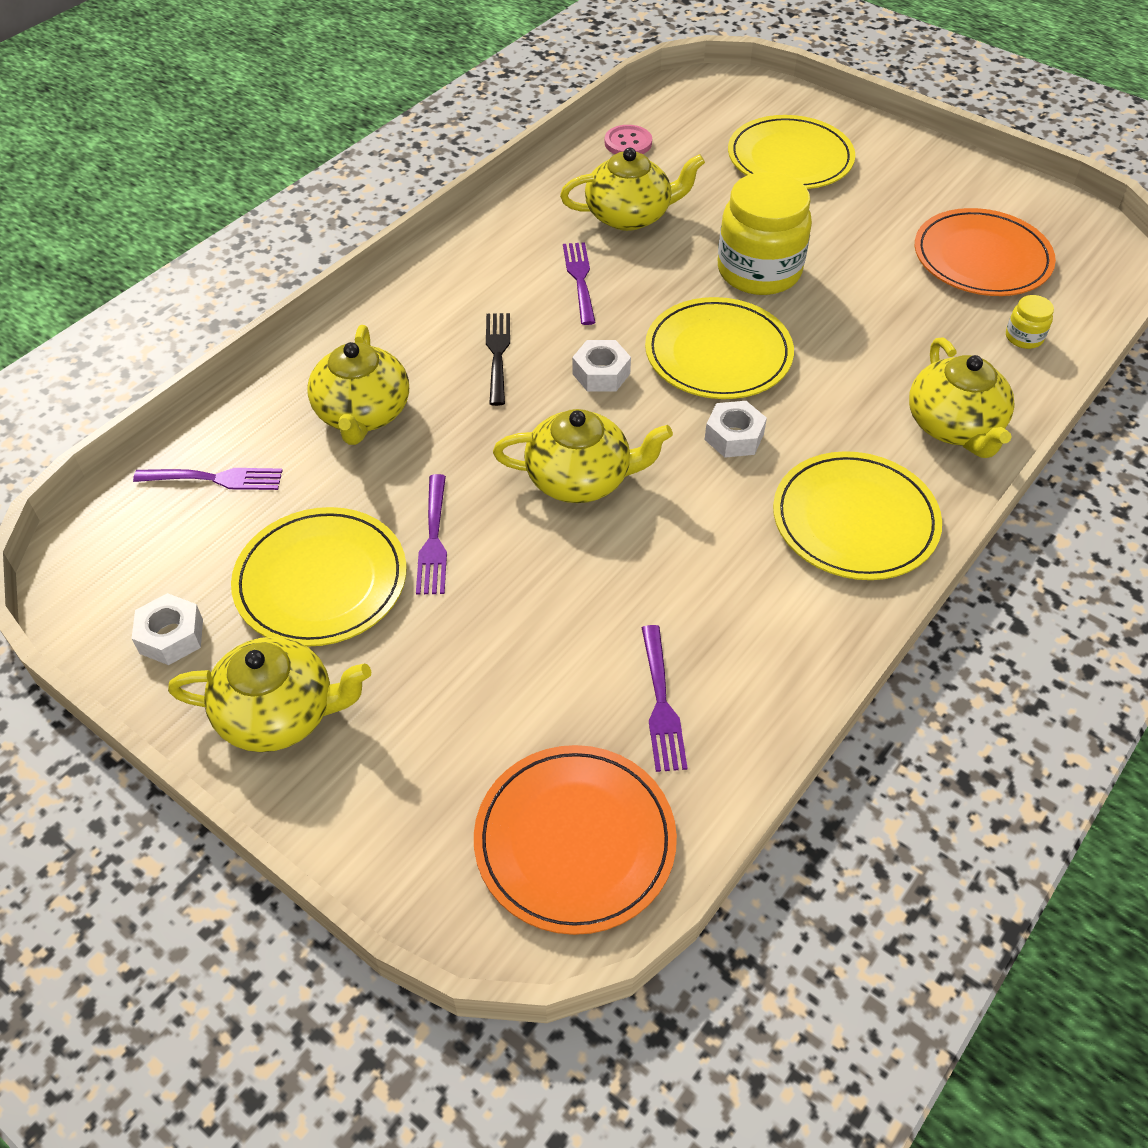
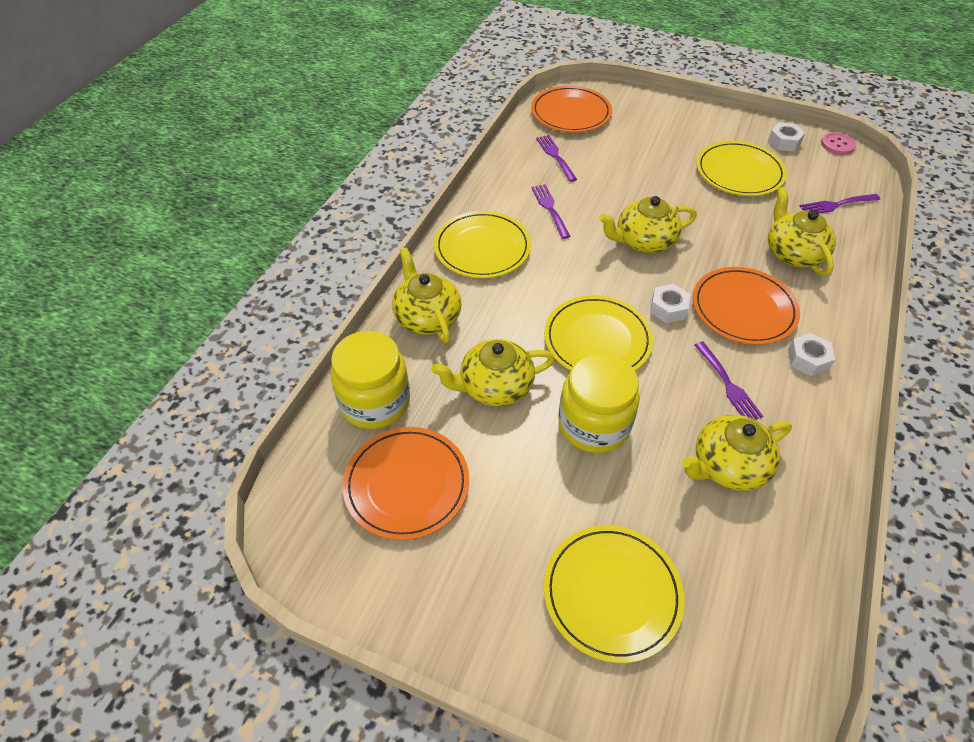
camera: 165 degrees right, 0 degrees up
yellow teapot [168,637,371,752] -> yellow teapot moved to [431,339,555,407]
purple fork [416,474,447,595] -> purple fork moved to [531,184,571,239]
black fork [486,313,510,406] -> orange plate [693,267,800,345]
pink button [605,125,652,154] -> pink button moved to [821,132,856,155]
white nut [704,401,767,458] -> white nut moved to [788,333,835,376]
yellow jar [1006,295,1054,349] -> yellow jar [331,331,410,429], size x2.33

